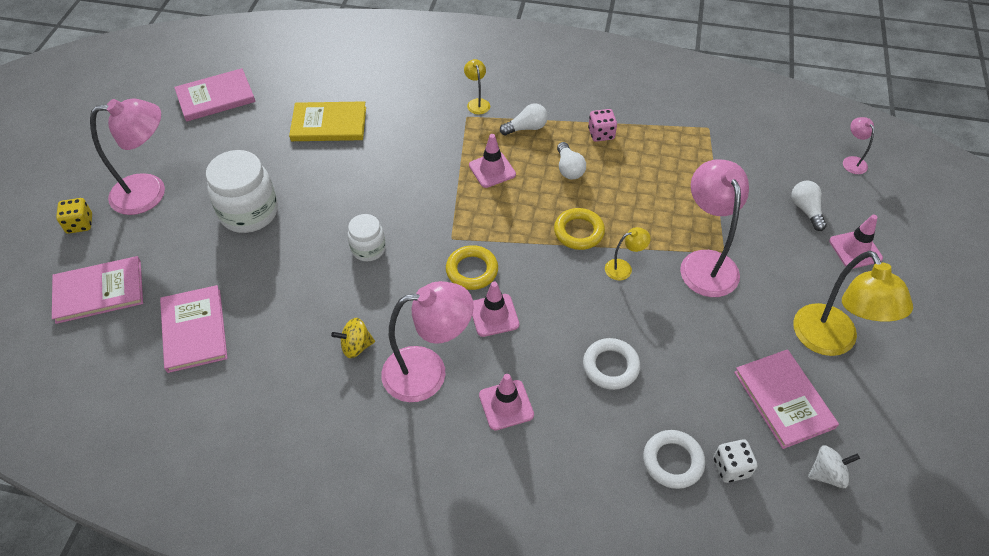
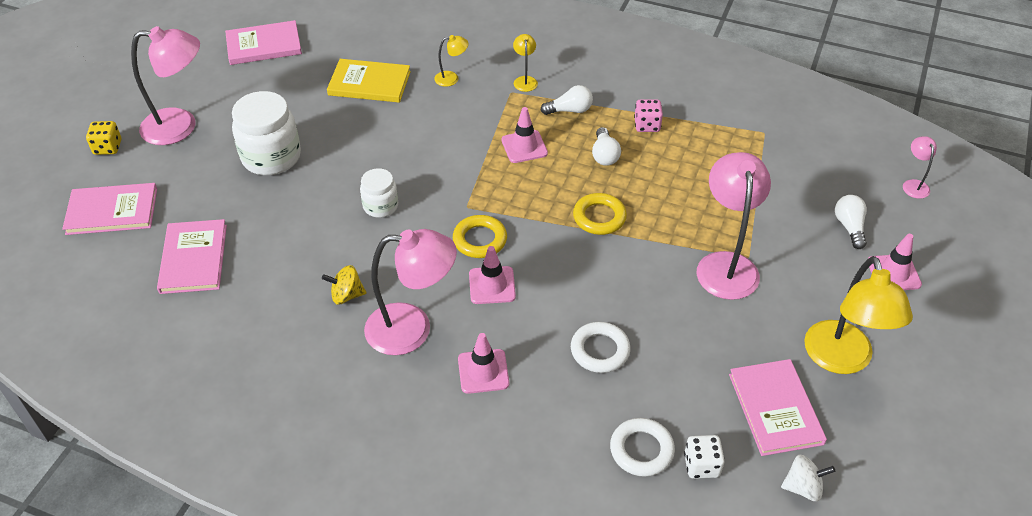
camera: 10 degrees right, 5 degrees down
yellow lamp [605,227,651,280] -> yellow lamp moved to [434,35,468,87]

